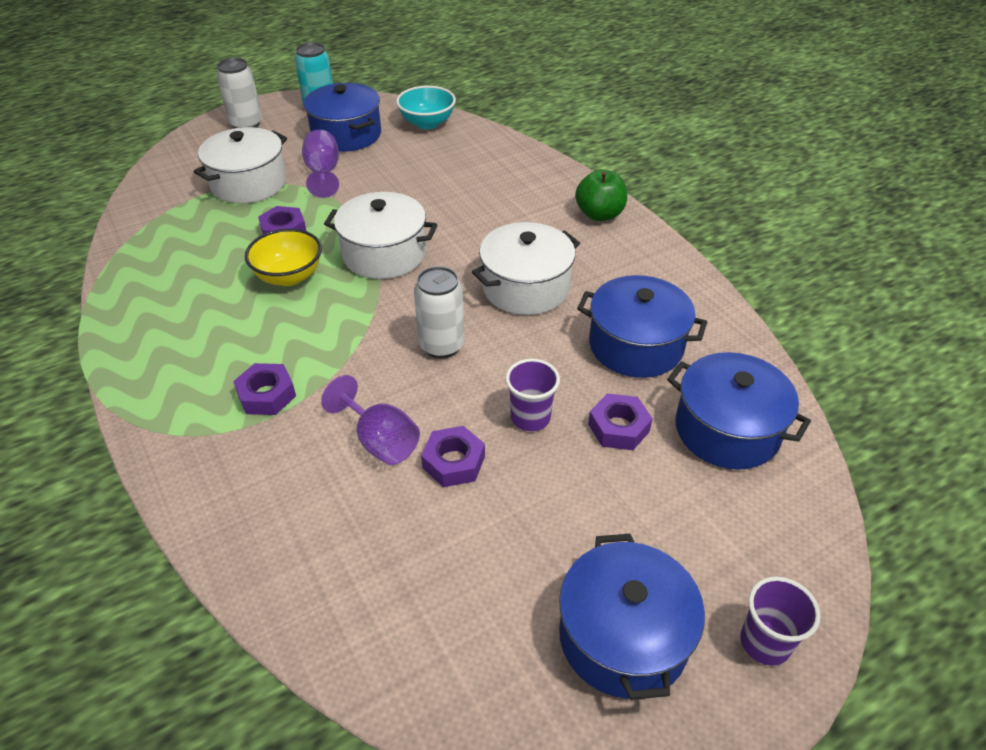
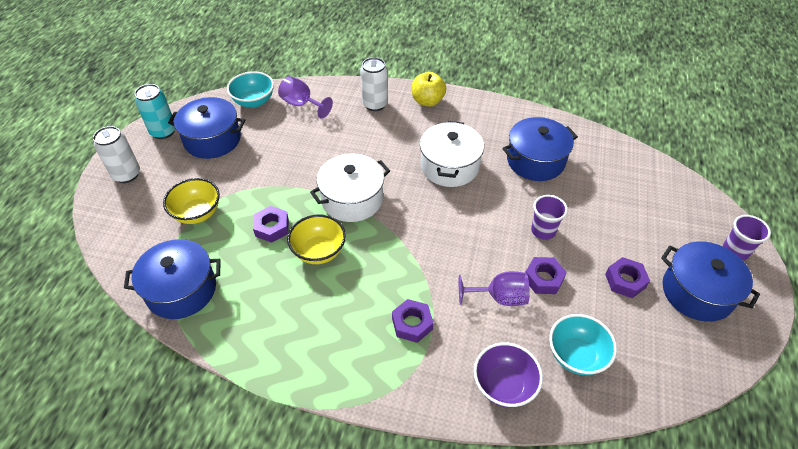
camera: 45 degrees left, 5 degrees up
white pot [194,127,287,203] -> yellow bowl [163,178,220,224]
purple goblet [302,130,339,198] -> purple goblet moved to [278,76,333,119]
white can [414,266,464,358] -> white can moved to [360,57,388,111]
green apple [575,169,627,221] -> yellow apple [412,72,446,107]
purple nut [588,393,653,450] -> purple nut moved to [605,257,650,298]
blue pot [667,352,811,470] -> blue pot moved to [124,239,221,319]
none -> purple bowl [474,342,543,407]
none -> turquoise bowl [549,314,617,375]

